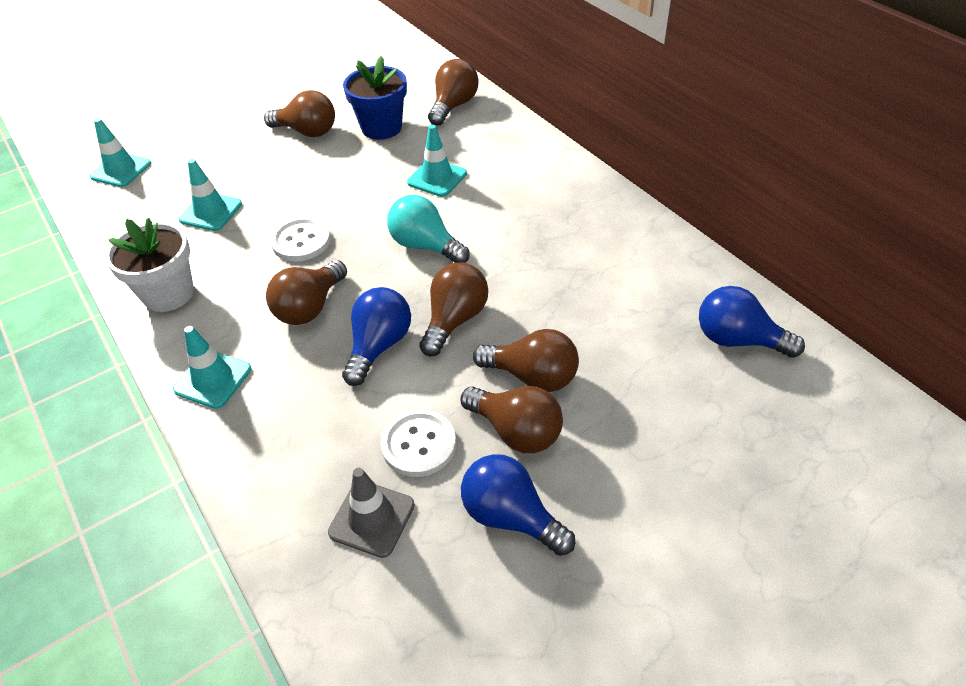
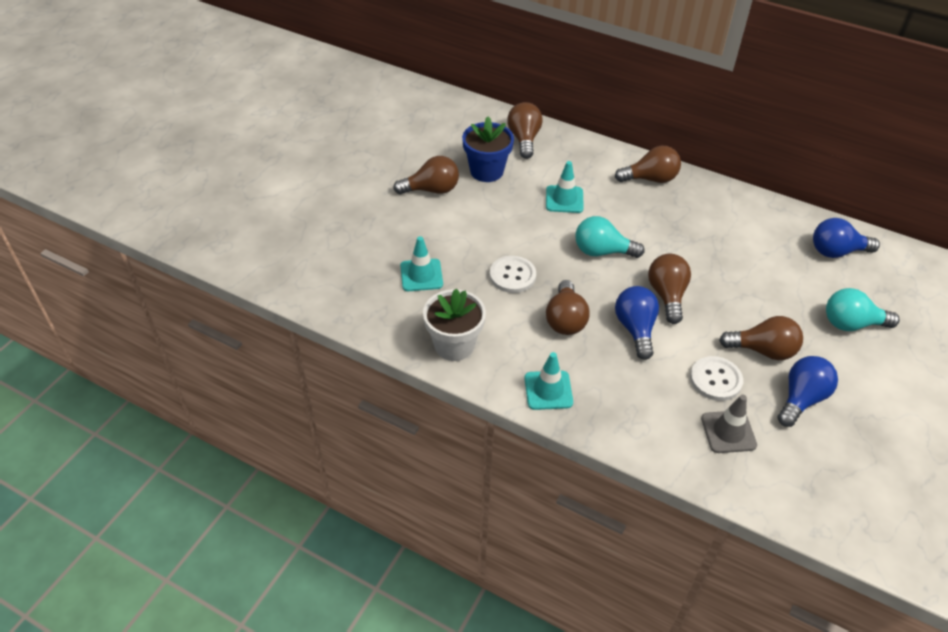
camera: 30 degrees left, 0 degrees up
turquoise traffic cone [90,118,151,187] -> none
blue light bulb [461,454,575,556] -> blue light bulb turned 120 degrees clockwise [778,356,838,427]
brown light bulb [473,329,579,392] -> brown light bulb moved to [615,145,681,183]
none -> turquoise light bulb [826,288,899,331]

